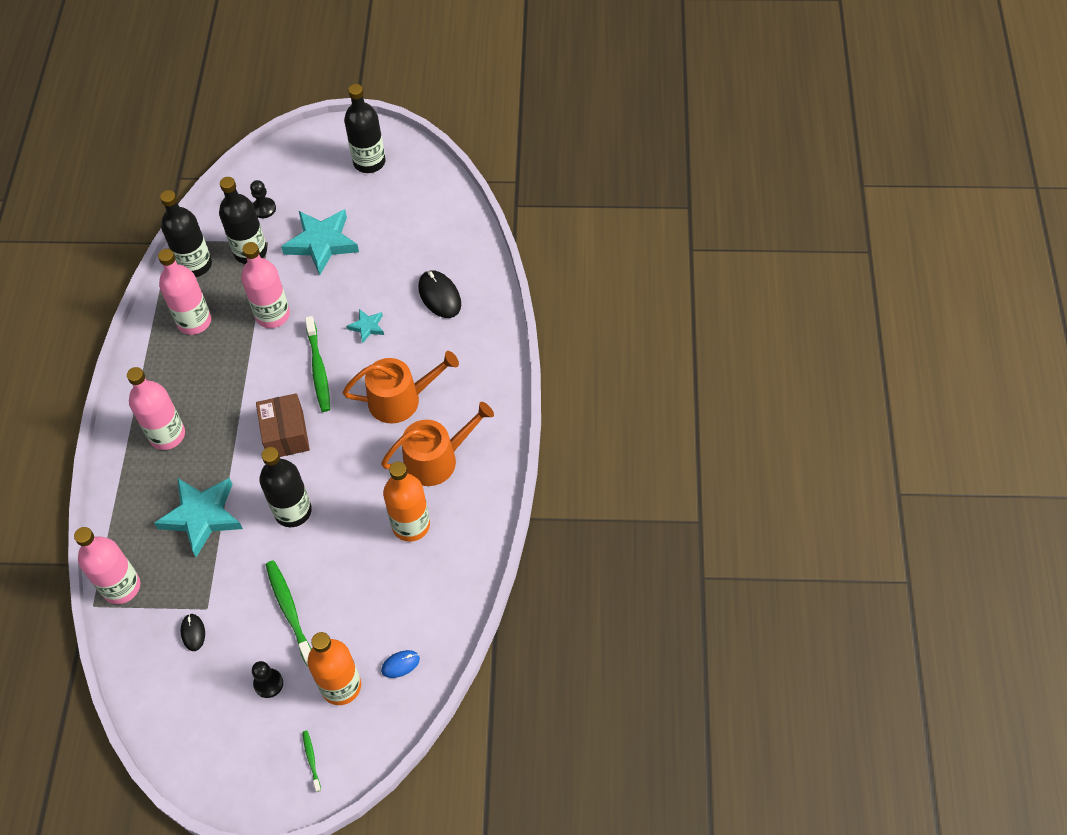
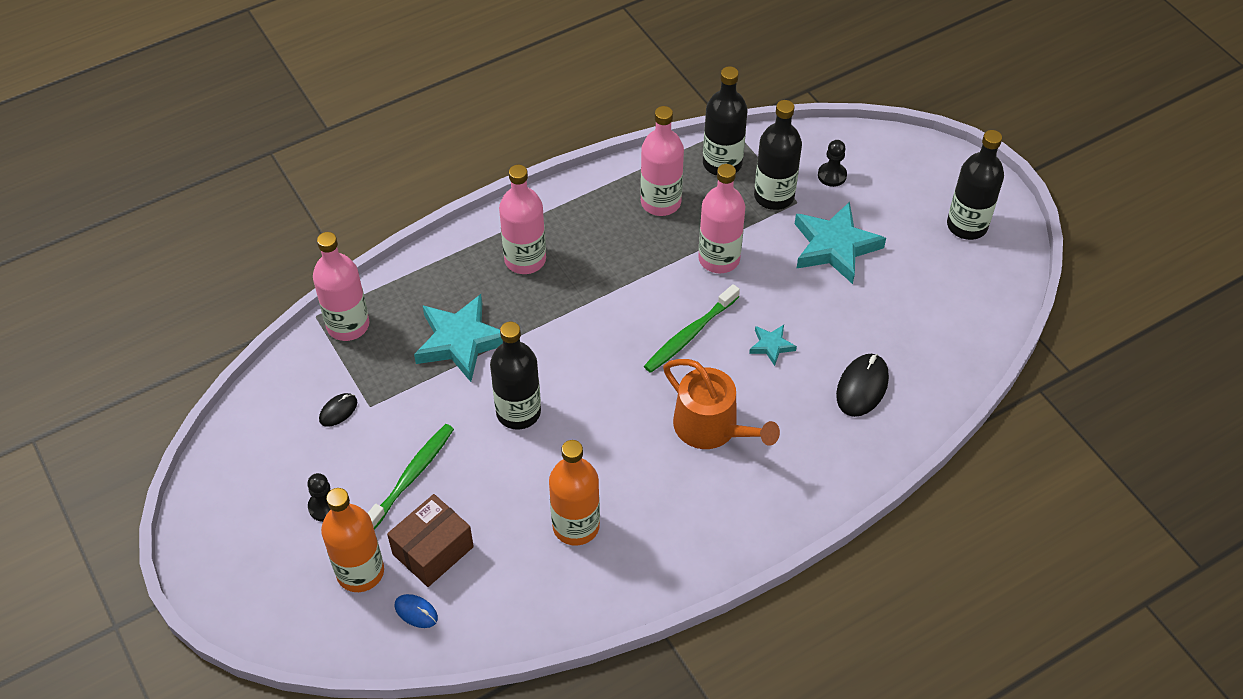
camera: 55 degrees right, 5 degrees down
brown box [256,393,310,457] -> brown box moved to [387,494,474,587]
green toothbrush [303,731,321,792] -> none
orange watering can [381,402,494,486] -> none

